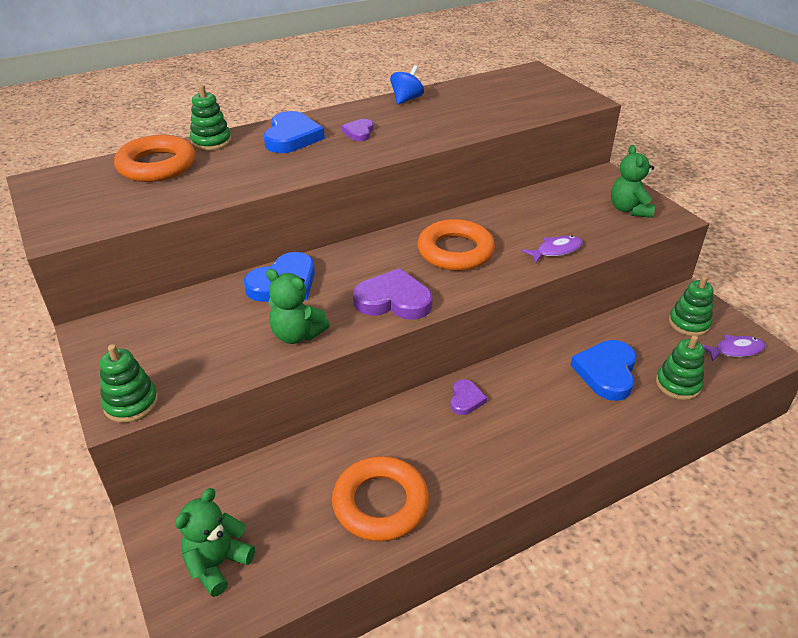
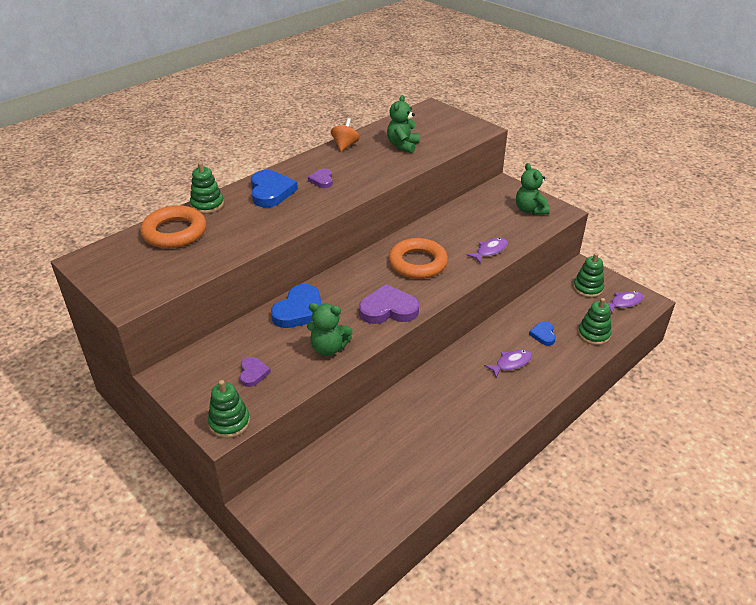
camera: 15 degrees left, 0 degrees up
green teddy bear [175,488,255,597] -> green teddy bear moved to [387,95,420,153]
orange ring [332,456,429,541] -> none
blue spinning top [390,65,424,105] -> orange spinning top [331,118,360,151]
purple heart [450,379,487,415] -> purple heart moved to [240,357,271,387]
blue heart [571,340,637,401] -> blue heart [529,321,556,346], size x0.55
none -> purple fish [484,350,532,377]

